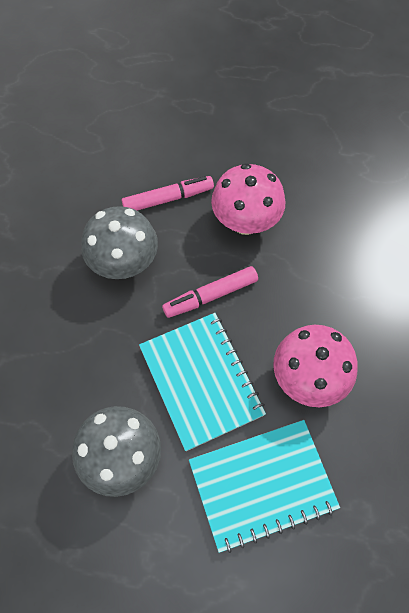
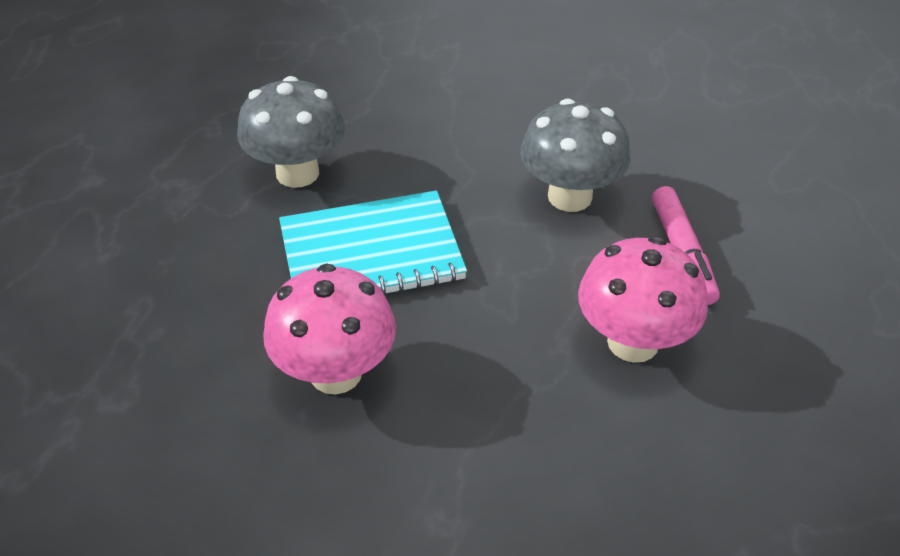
camera: 100 degrees right, 20 degrees down
pink marker [162,266,258,318] -> none
turquoise notebook [189,420,340,553] -> none

